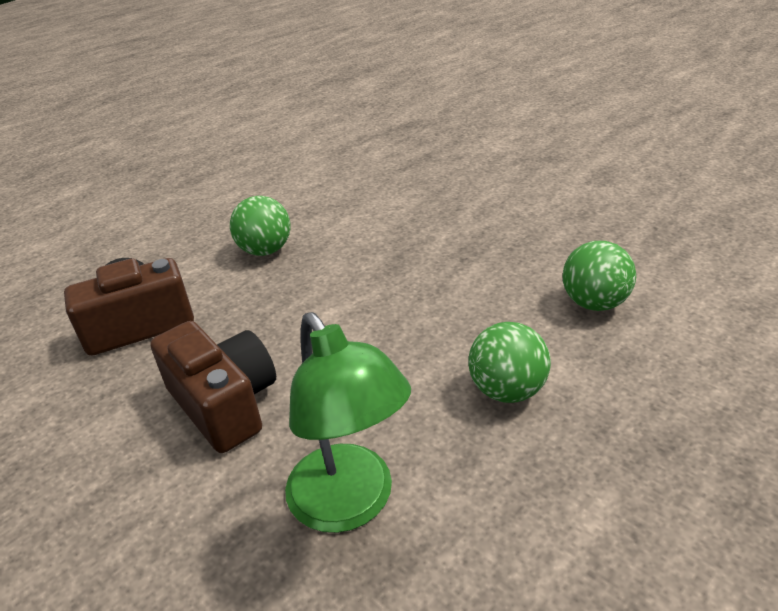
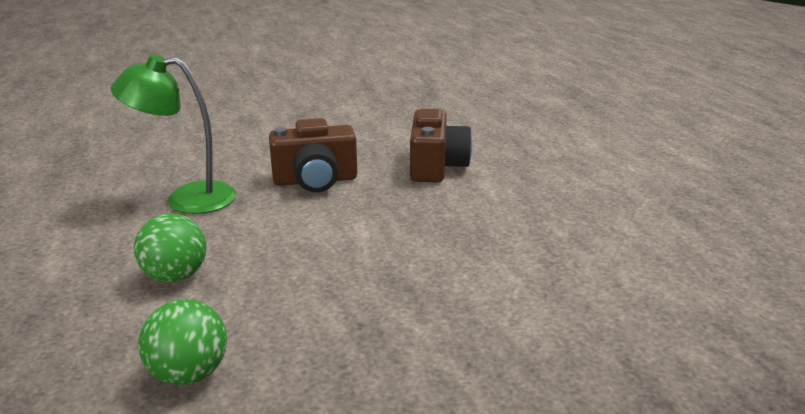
camera: 115 degrees right, 10 degrees down
green ball [230,196,290,256] -> none

